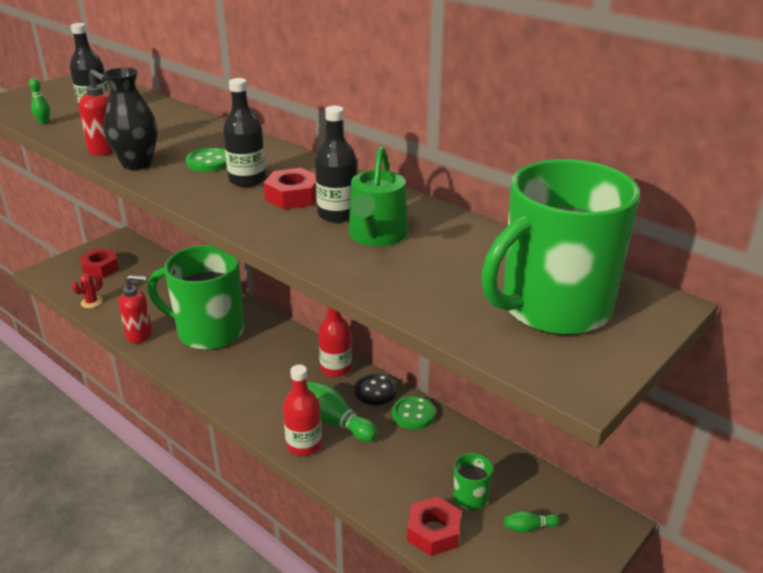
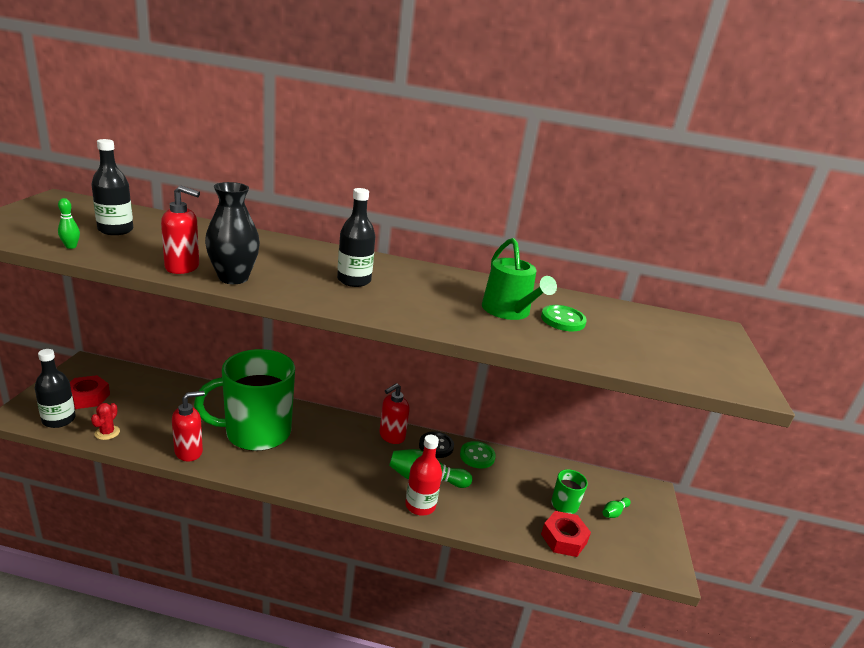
camera: 35 degrees left, 5 degrees down
green button [186,148,227,172] -> green button moved to [541,305,587,331]
red nut [264,168,316,209] -> none
black bottle [315,106,357,223] -> black bottle moved to [34,349,76,428]
red bottle [318,306,352,377] -> red soap dispenser [380,383,410,444]
green mug [481,159,640,335] -> none

